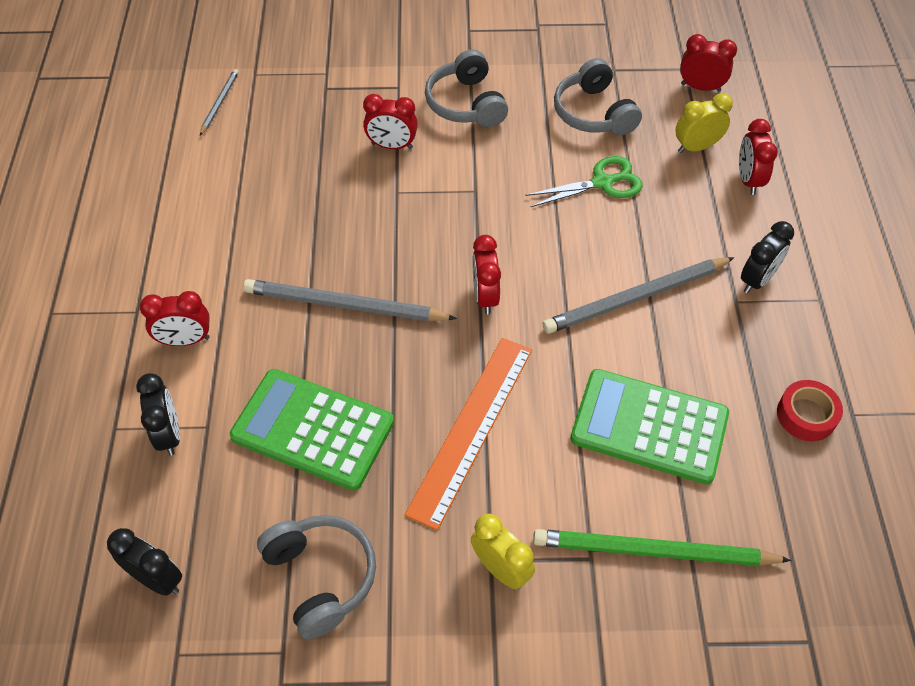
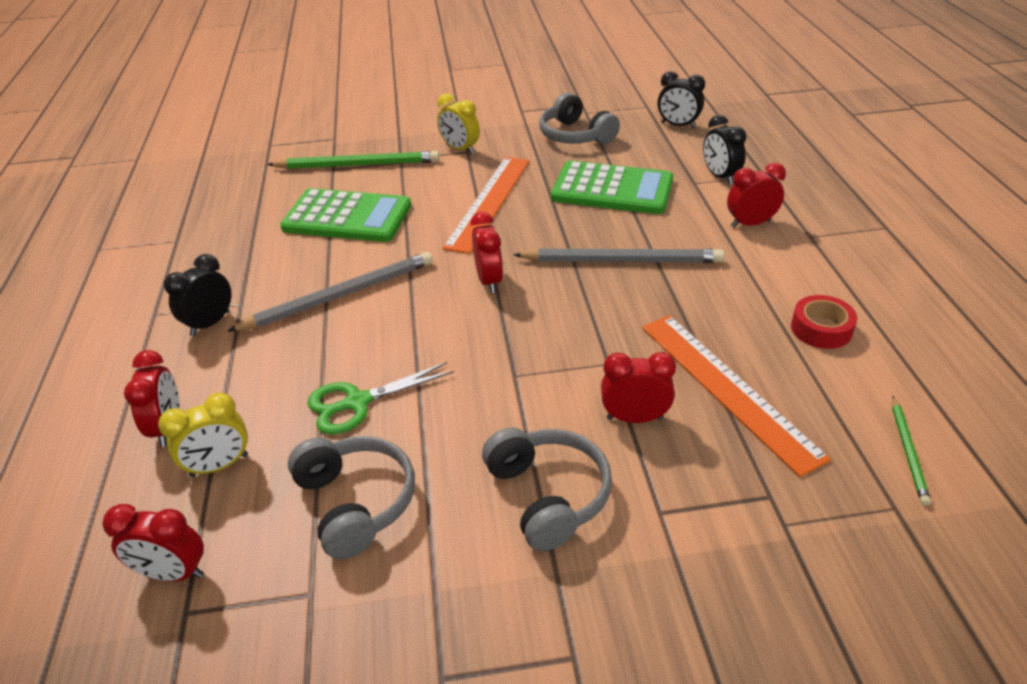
camera: 175 degrees right, 15 degrees down
grey pencil [200,69,239,135] -> green pencil [892,396,931,506]
red tape [777,380,843,441] -> red tape moved to [791,295,857,349]
none -> orange ruler [642,315,831,477]

